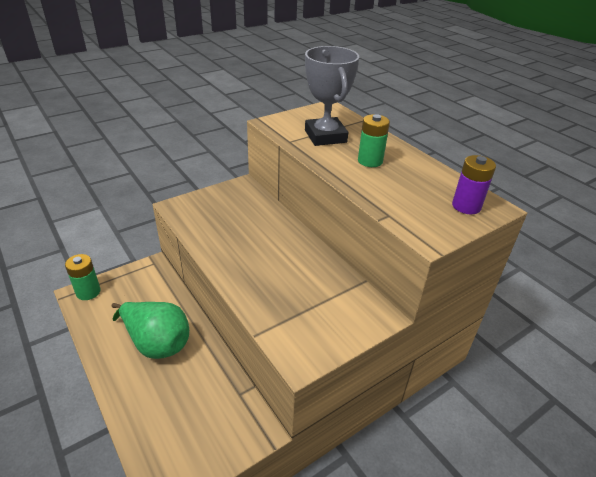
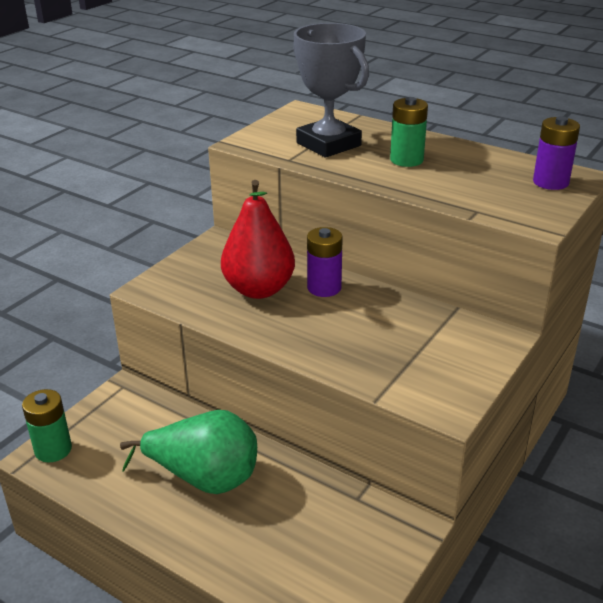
camera: 20 degrees left, 5 degrees down
none -> red pear [221,180,295,299]
none -> purple battery [307,227,343,297]

